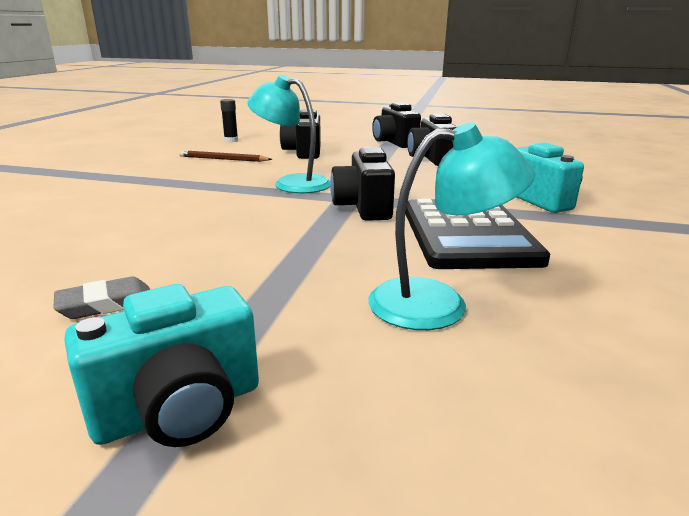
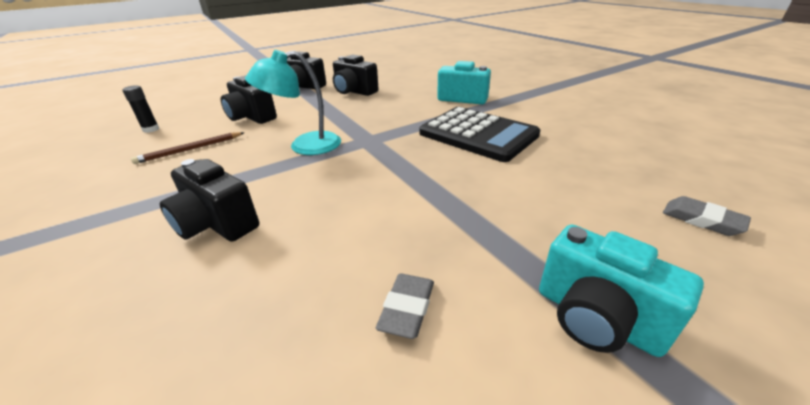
camera: 45 degrees left, 10 degrees up
turquoise camera [64,284,259,447] -> turquoise camera turned 120 degrees clockwise [539,225,704,357]
black camera [330,147,395,221] -> black camera moved to [160,159,259,242]
turquoise lamp [368,122,535,330] -> none
none -> grey eraser [663,196,751,236]

